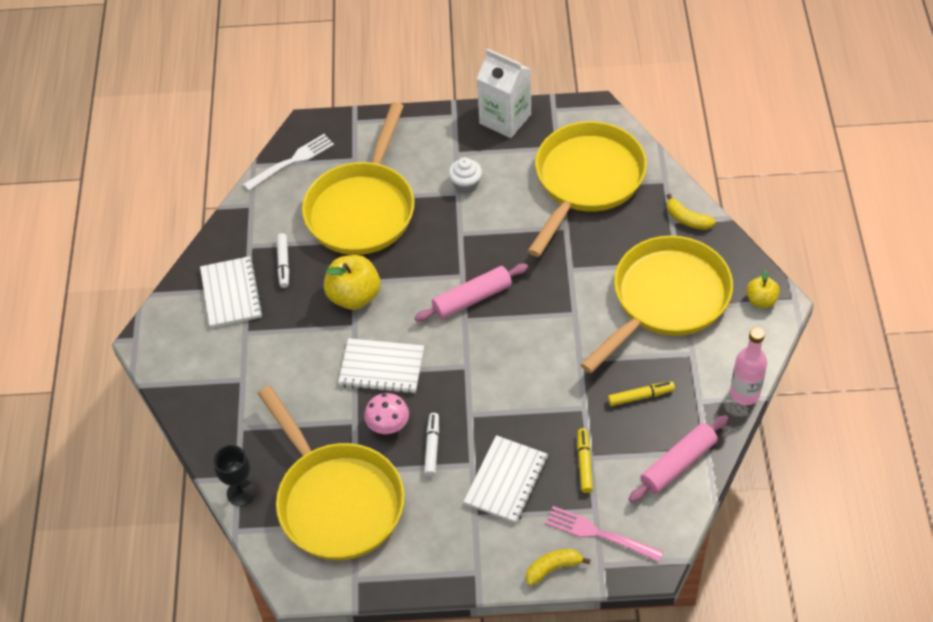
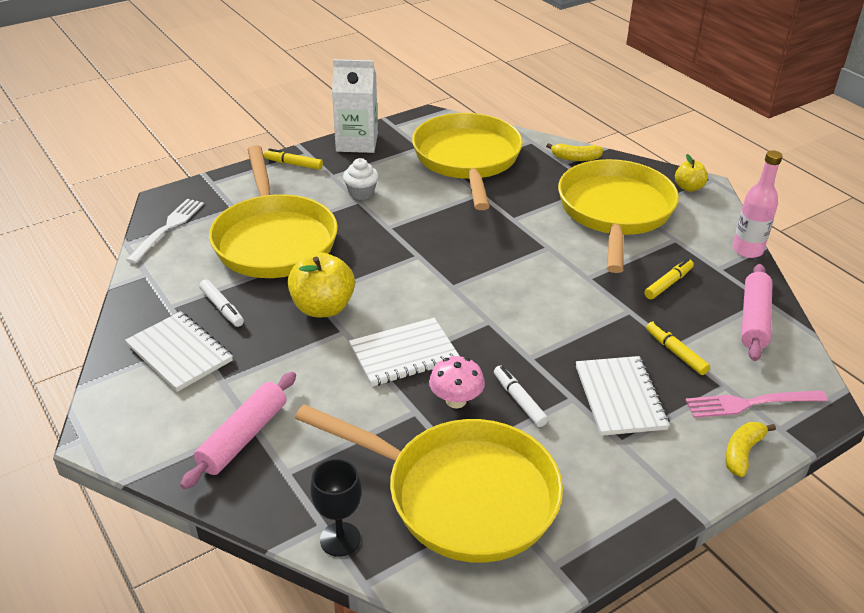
camera: 35 degrees left, 15 degrees down
pink rolling pin [414,263,528,322] -> pink rolling pin moved to [180,372,296,489]
none -> yellow marker [264,148,323,170]

